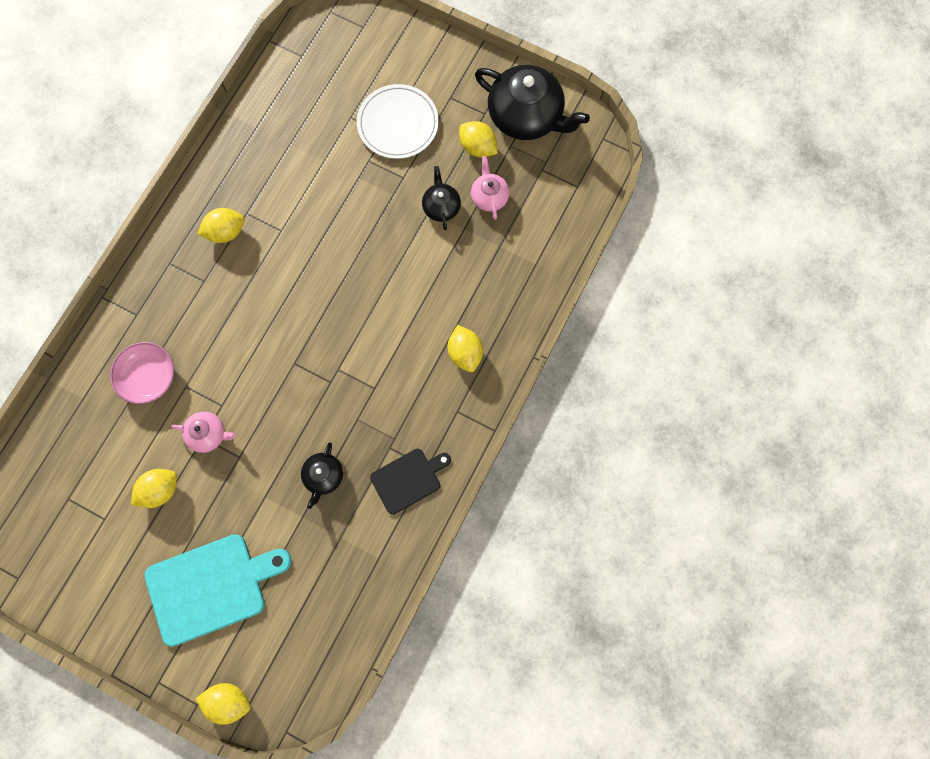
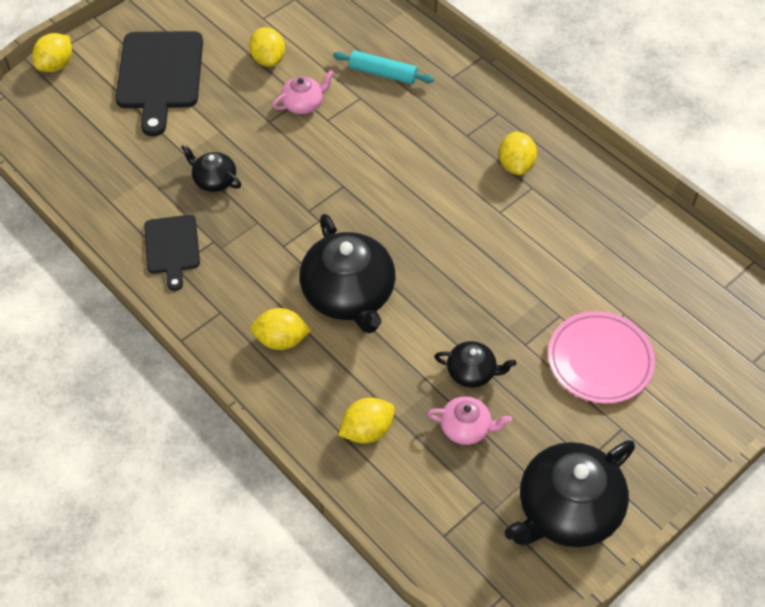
camera: 110 degrees right, 20 degrees down
pink bowl [110,342,174,404] -> turquoise rolling pin [333,50,434,84]
turquoise cutting board [145,534,292,647] -> black cutting board [115,31,203,136]
pink teapot [171,412,236,453] -> pink teapot turned 150 degrees counterclockwise [273,70,334,114]
white plate [357,84,439,159] -> pink plate [548,311,655,403]
yellow lemon [459,121,498,158] -> yellow lemon moved to [338,398,395,443]
none -> black teapot [299,214,396,333]

